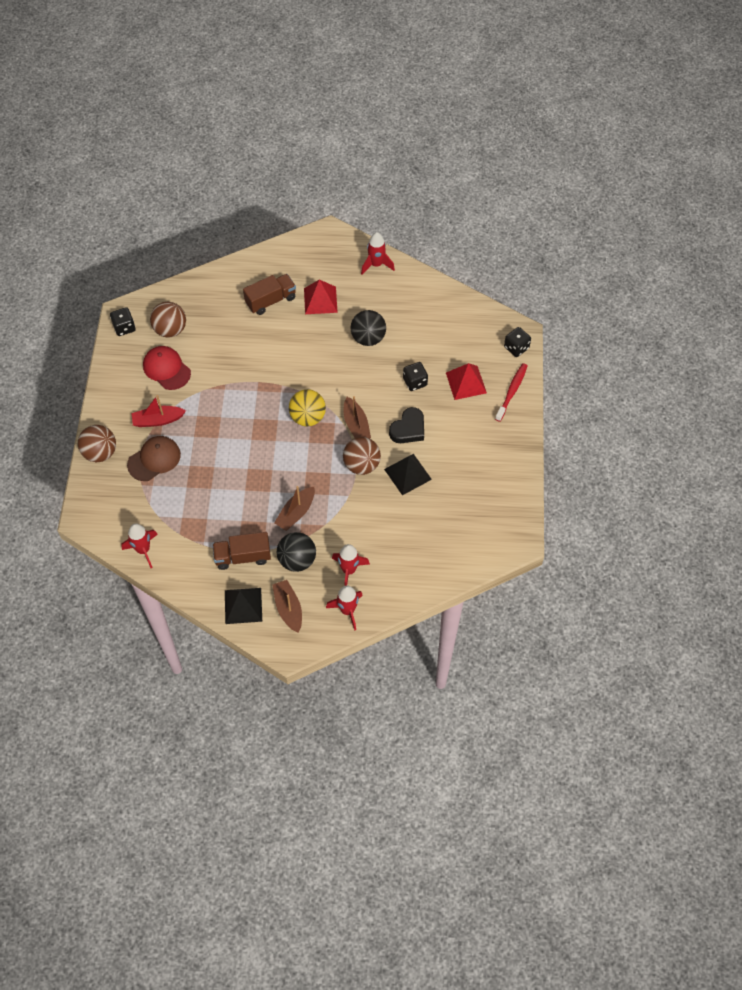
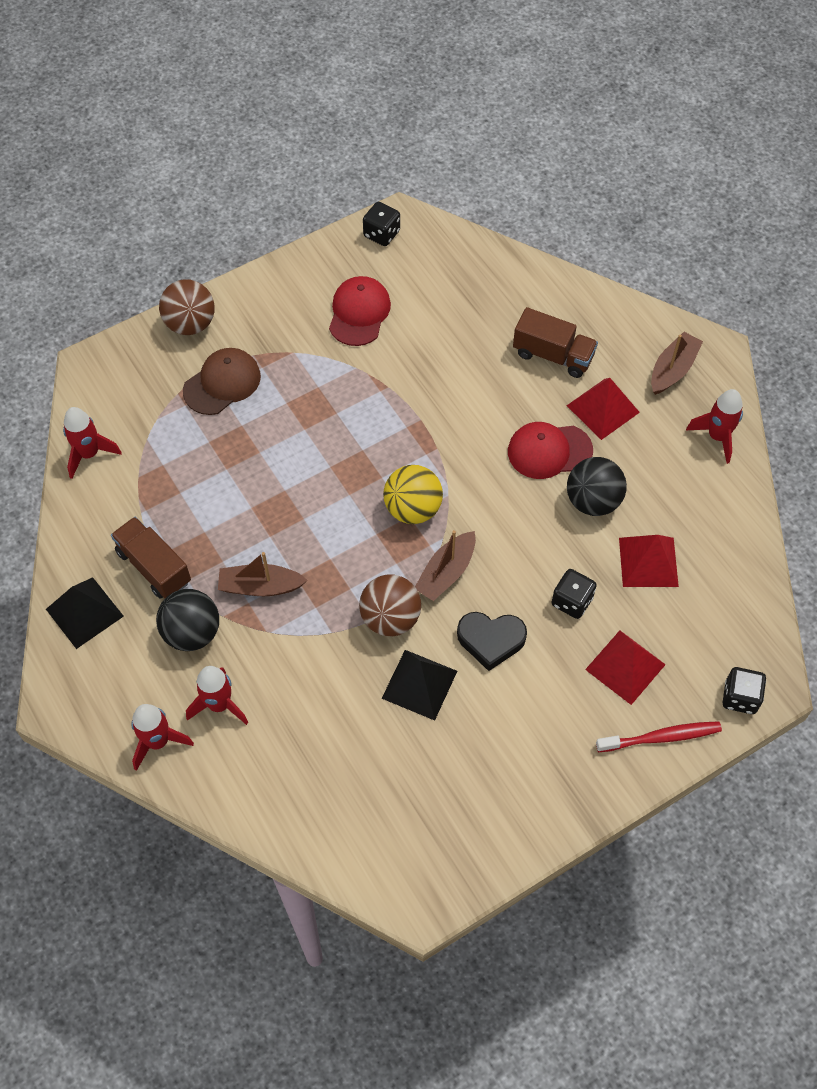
camera: 55 degrees right, 0 degrees up
brown cap [127,436,181,481] -> brown cap turned 60 degrees counterclockwise [183,348,261,415]
red boat [131,395,186,427] -> none
brown ball [150,302,186,338] -> none
brown boat [272,580,302,633] -> brown boat moved to [651,332,703,395]
none -> red cap [508,422,593,479]
none -> red pyramid [619,535,679,587]

